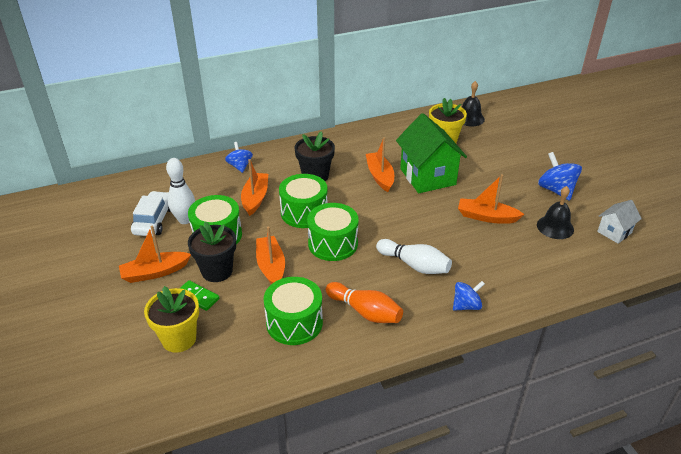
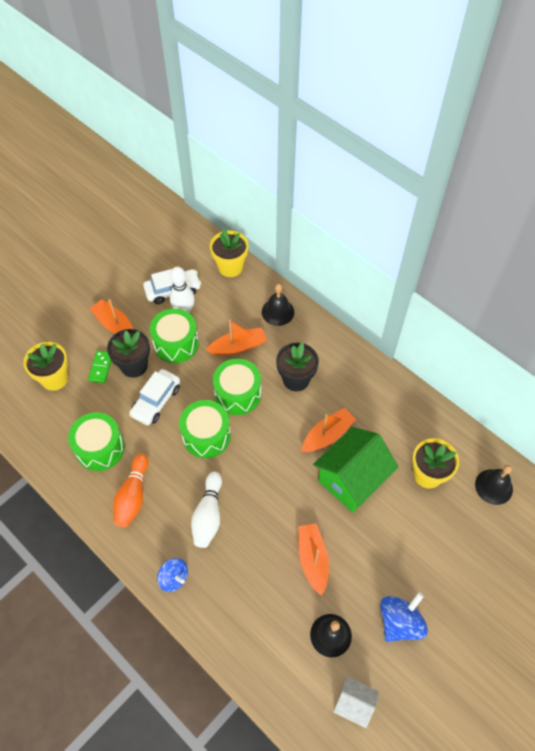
camera: 65 degrees right, 20 degrees up
blue spinning top [225,142,253,173] -> black bell [262,284,294,326]
orange boat [256,227,285,284] -> white car [129,369,180,425]
none -> yellow flower pot [210,229,248,277]

